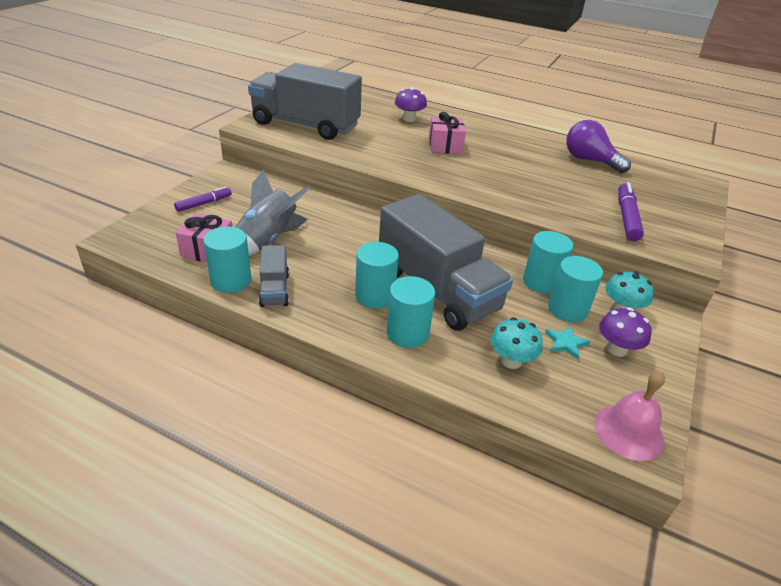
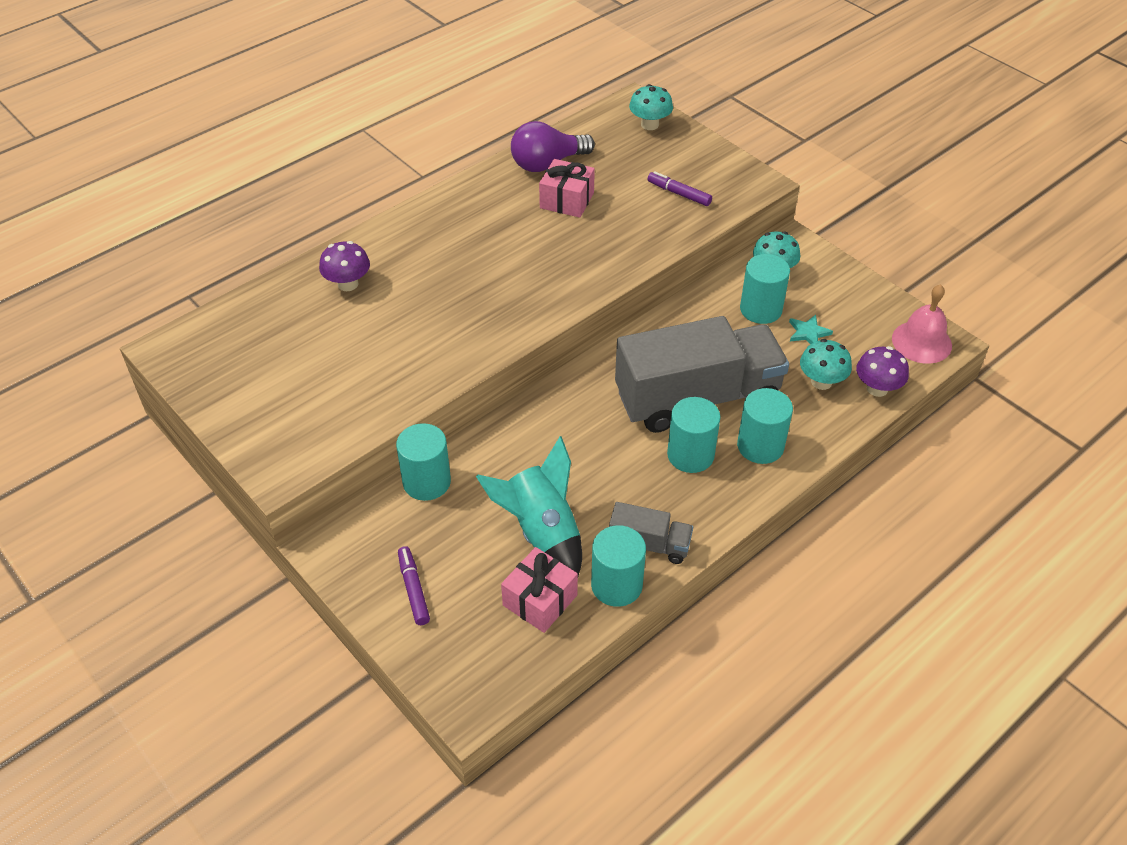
camera: 65 degrees left, 10 degrees up
grey rocket [235,170,309,256] -> turquoise rocket [476,436,582,576]
grey truck [248,63,362,140] -> none
pink gift [429,112,466,154] -> pink gift moved to [539,159,595,218]
turquoise cylinder [523,231,573,294] -> turquoise cylinder moved to [396,423,451,501]
purple mushroom [599,308,652,357] -> purple mushroom moved to [856,346,909,397]
purple marker [618,182,644,241] -> purple marker [648,171,712,206], size x0.67
none -> turquoise mushroom [629,84,673,130]

